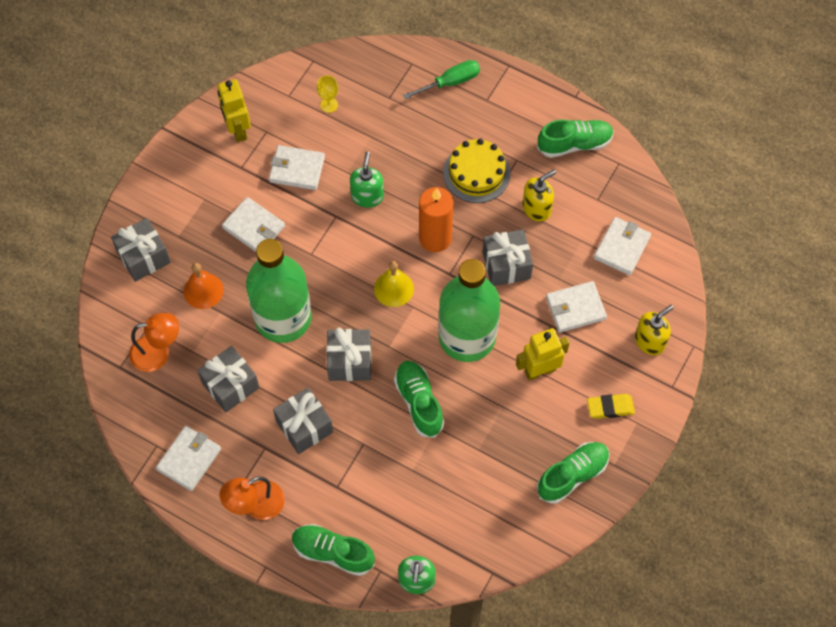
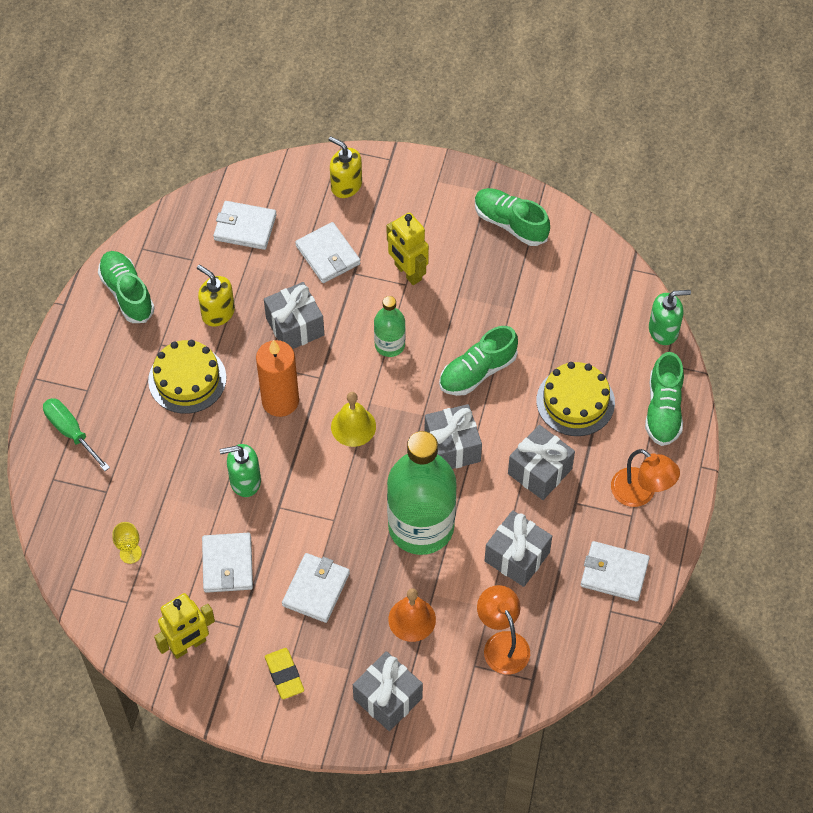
camera: 105 degrees left, 5 degrees down
green bottle [438,259,500,362] -> green bottle [374,296,406,357], size x0.49
yellow eraser [587,394,635,419] -> yellow eraser moved to [265,648,304,699]
none -> yellow cake [537,362,615,436]

